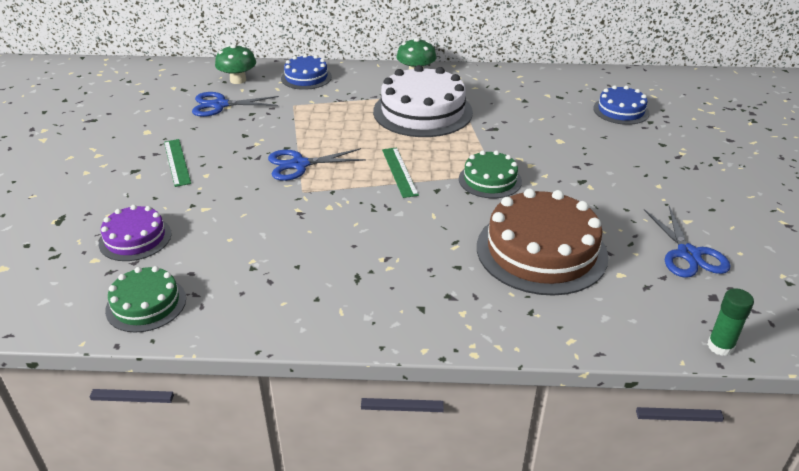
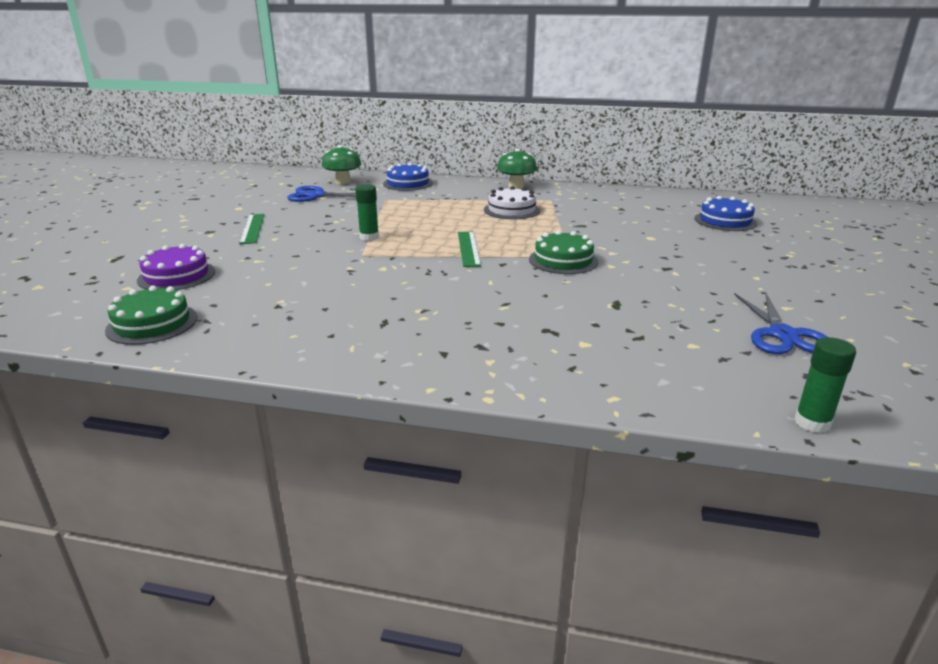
camera: 10 degrees right, 10 degrees down
blue scissors [268,148,366,181] -> green glue stick [355,184,379,241]
white cake [373,65,473,137] -> white cake [484,186,540,219], size x0.55
brown cake [477,188,608,296] -> none

